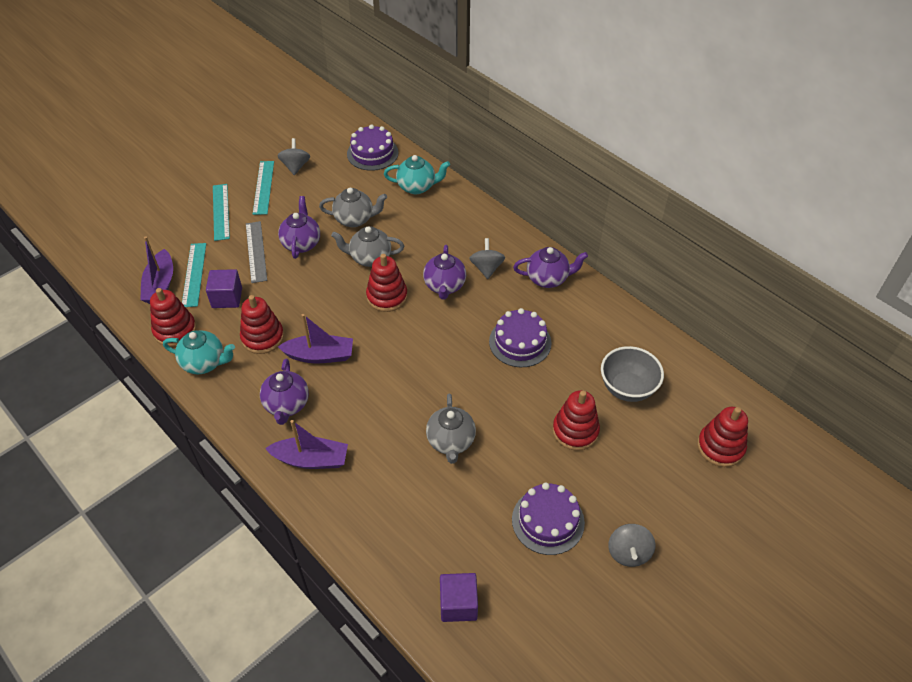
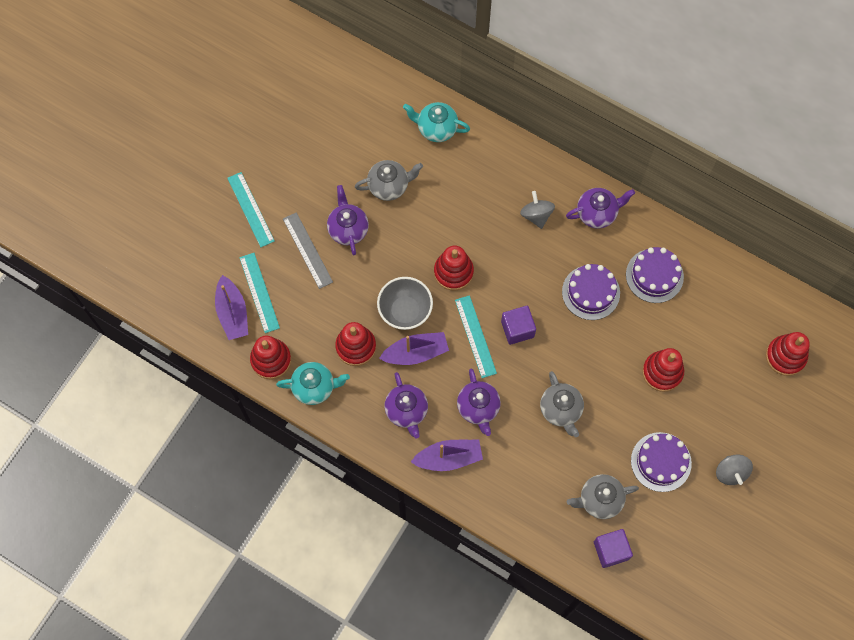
camera: 15 degrees left, 20 degrees up
purple cube [206,269,242,308] -> purple cube moved to [501,306,536,345]
turquoise ruler [253,161,274,215] -> turquoise ruler moved to [455,295,497,378]
grey spinning top [277,138,310,175] -> none
grey teapot [331,226,404,267] -> grey teapot moved to [567,474,639,519]
purple cake [347,125,399,171] -> purple cake moved to [626,247,684,303]
turquoise teapot [384,155,450,194] -> turquoise teapot turned 150 degrees counterclockwise [403,102,470,142]
purple teapot [423,245,466,299] -> purple teapot moved to [457,369,501,436]
grey bowl [601,346,664,402] -> grey bowl moved to [377,277,433,330]

